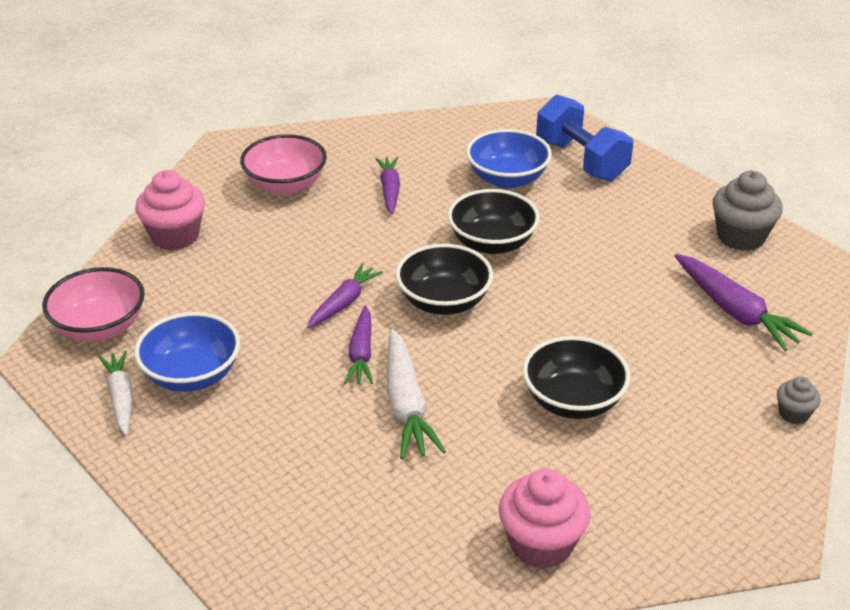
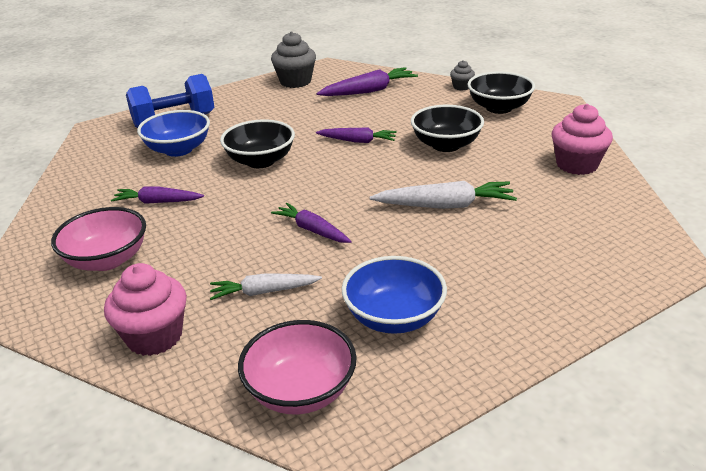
camera: 80 degrees left, 5 degrees down
white carrot [99,351,133,436] -> white carrot moved to [210,273,322,300]
purple carrot [344,305,373,384] -> purple carrot moved to [316,128,397,143]
black bowl [395,244,493,315] -> black bowl moved to [467,71,535,114]

